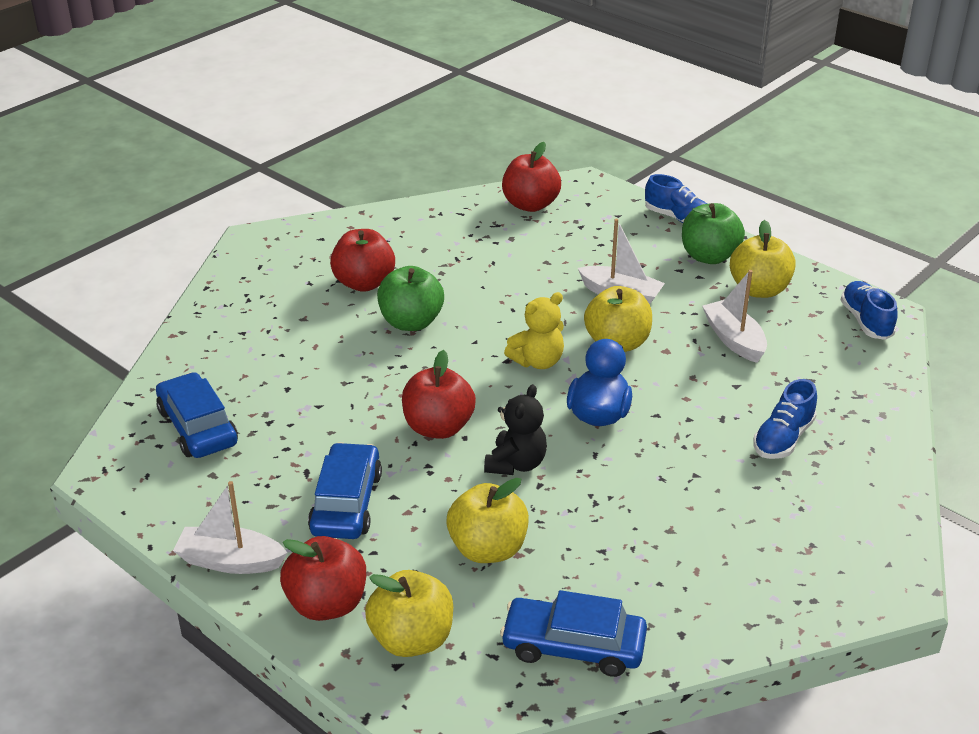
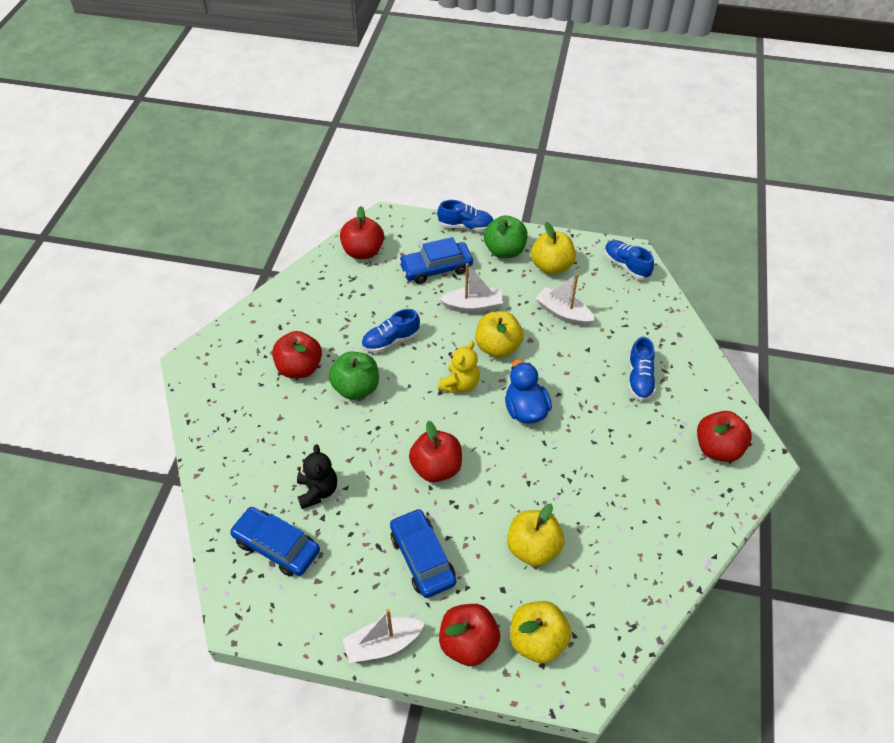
camera: 30 degrees left, 15 degrees up
black teddy bear [484,384,547,475] -> black teddy bear moved to [297,444,337,509]
blue car [500,590,647,677] -> blue car moved to [399,237,473,284]
none -> blue shoe [361,309,420,353]
none -> red apple [697,411,752,462]

